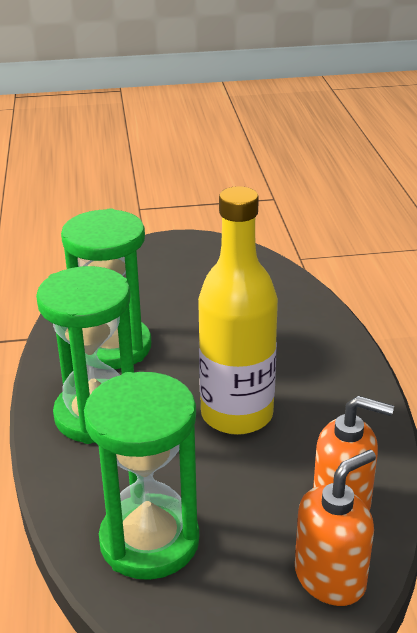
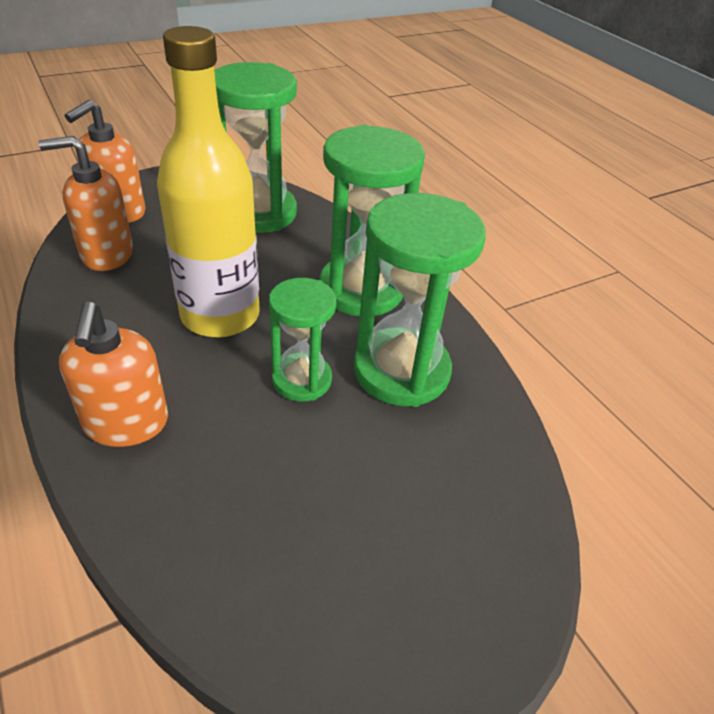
camera: 155 degrees right, 10 degrees up
none -> orange soap dispenser [59,302,168,447]
none -> green hourglass [269,278,337,402]

